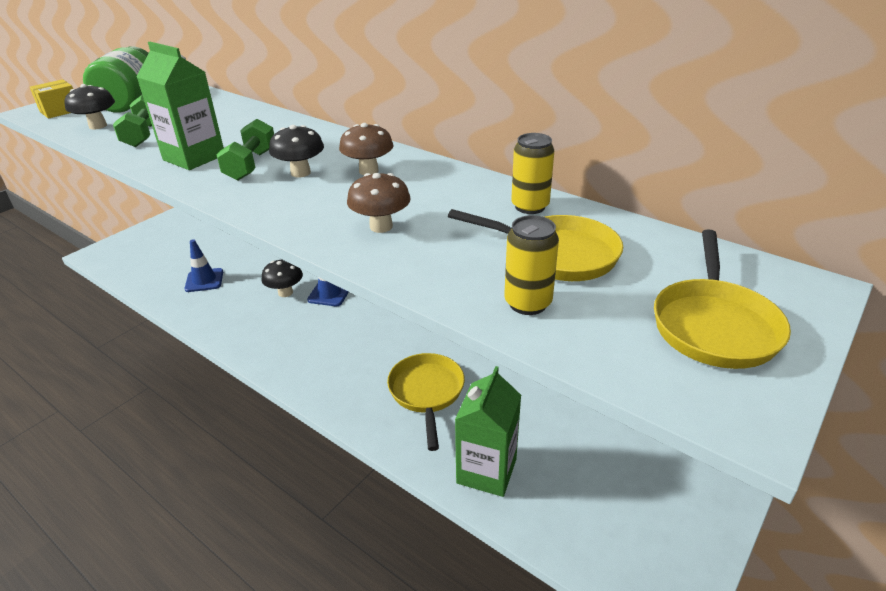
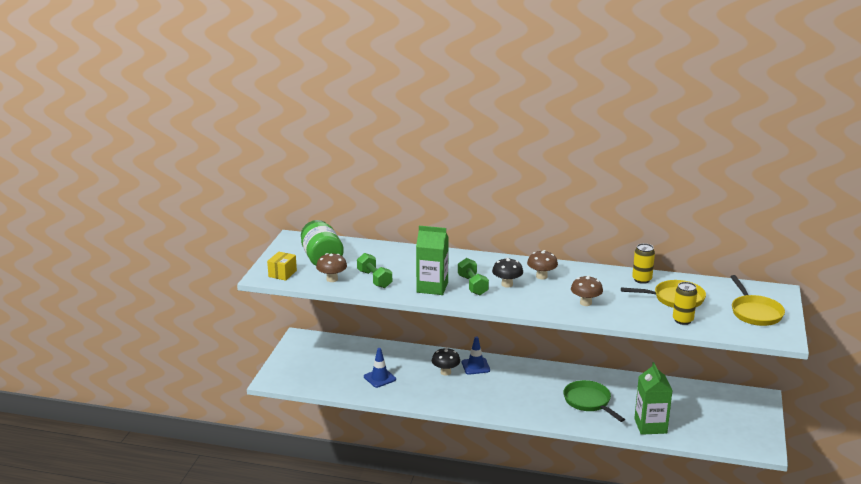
camera: 25 degrees left, 10 degrees down
black mushroom [64,84,115,129] -> brown mushroom [316,253,347,282]
yellow pan [387,353,465,451] -> green pan [563,380,625,422]

